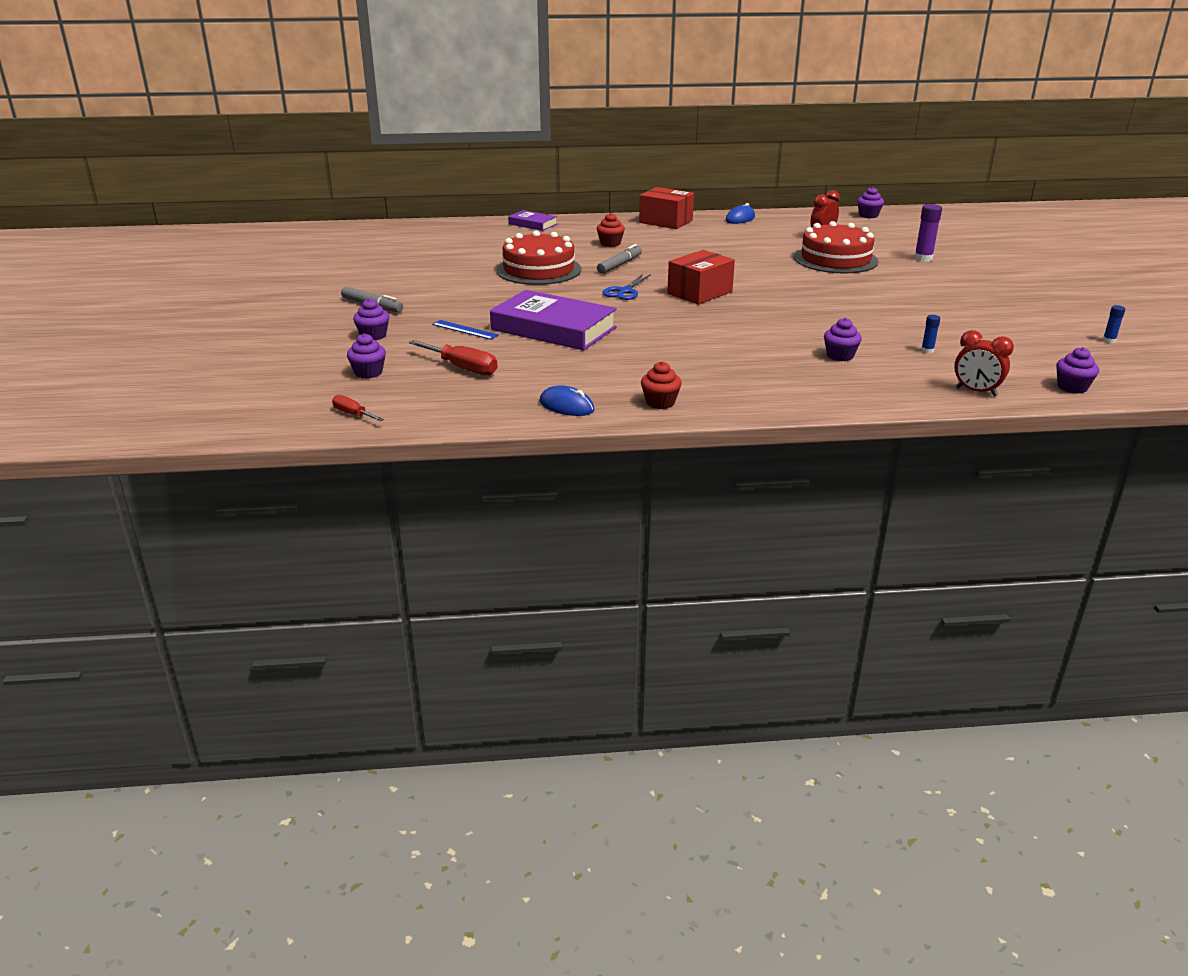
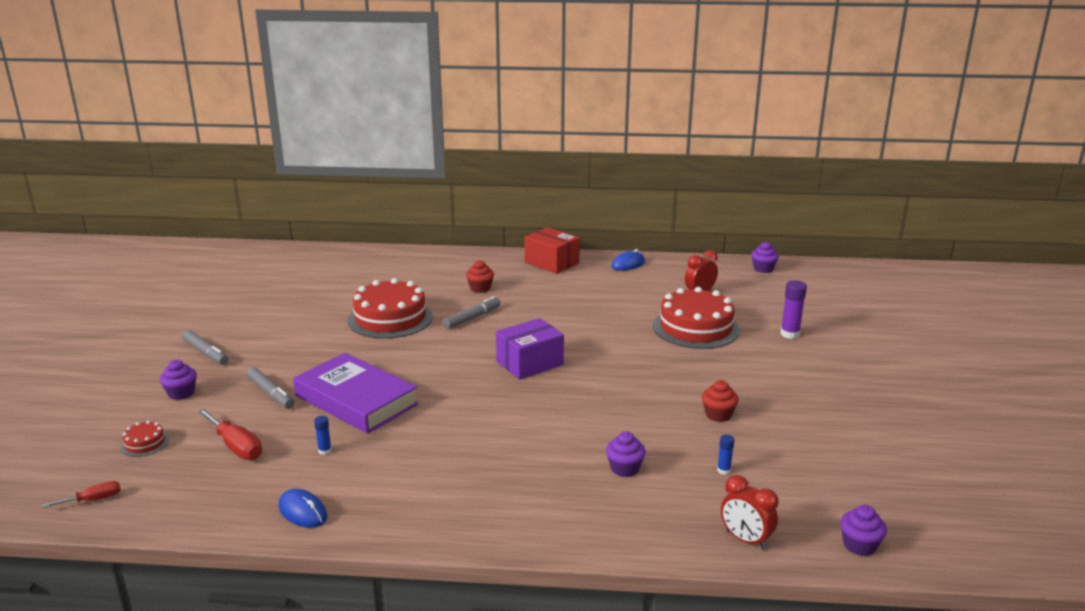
camera: 10 degrees right, 5 degrees down
red screwdriver [332,395,384,421] -> red screwdriver turned 105 degrees clockwise [42,481,121,508]
purple cupcake [347,333,386,379] -> red cake [120,420,169,457]
blue ruler [432,320,499,340] -> grey marker [247,367,294,409]
purple book [508,210,557,231] -> none
blue scissors [603,274,651,300] -> none
red cupcake [641,361,682,409] -> red cupcake moved to [702,380,739,422]
red box [667,250,735,304] -> purple box [496,318,564,380]
blue glue stick [1103,305,1125,343] -> blue glue stick moved to [314,416,332,455]

